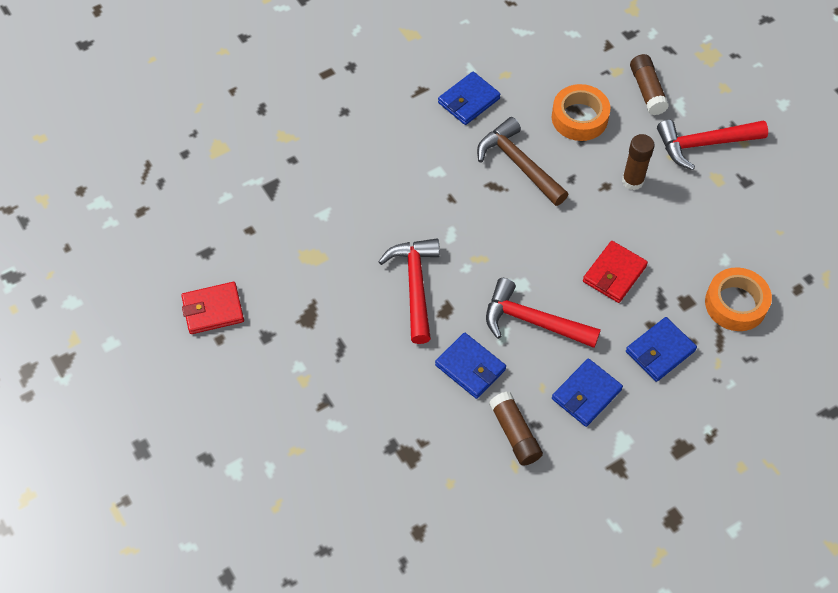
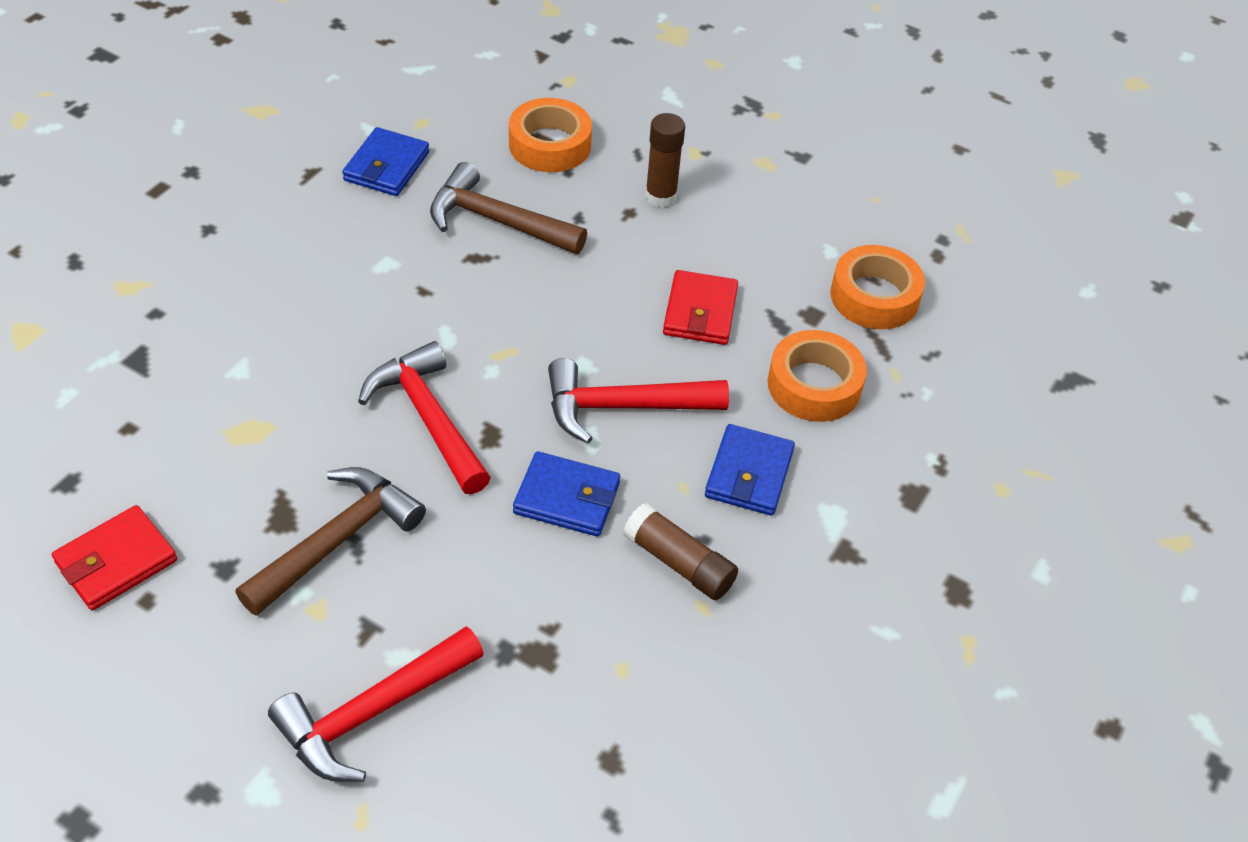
camera: 30 degrees left, 10 degrees down
blue wallet [626,317,697,382] -> orange tape [768,330,867,422]
brown glue stick [630,54,669,115] -> none
red hammer [657,120,768,170] -> red hammer moved to [268,626,484,782]
none -> brown hammer [235,467,426,616]

